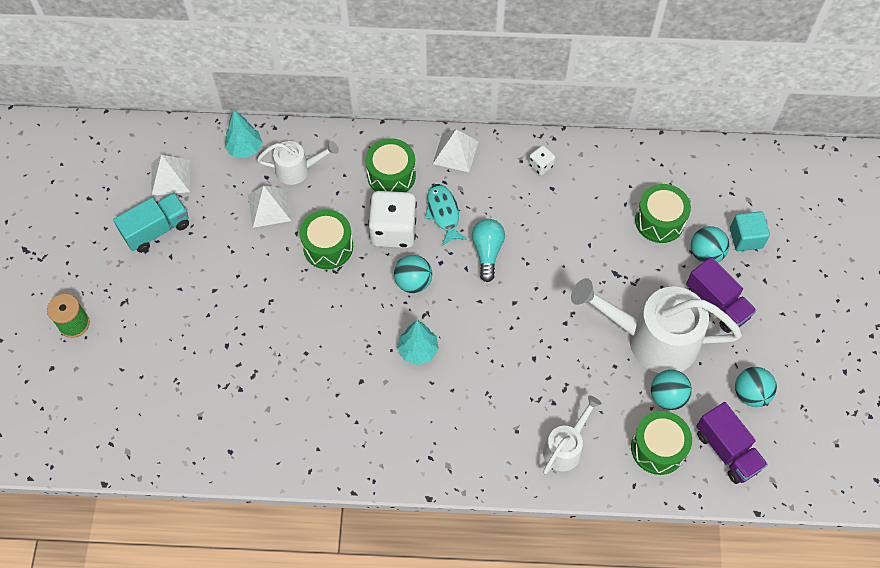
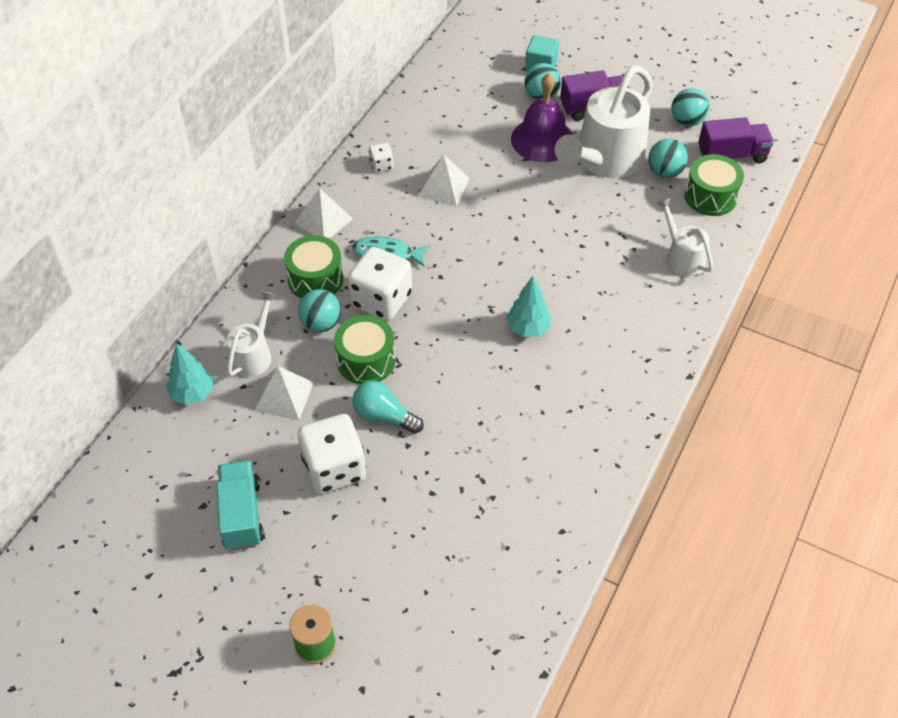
camera: 65 degrees left, 10 degrees down
white pyramid [151,155,190,196] -> white pyramid moved to [418,155,470,206]
turquoise ball [394,255,432,293] -> turquoise ball moved to [298,289,341,332]
turquoise light bulb [472,219,505,282] -> turquoise light bulb moved to [352,380,424,434]
green drum [635,184,691,243] -> none
none -> white dice [298,414,366,494]
none -> purple bell [511,73,573,162]

